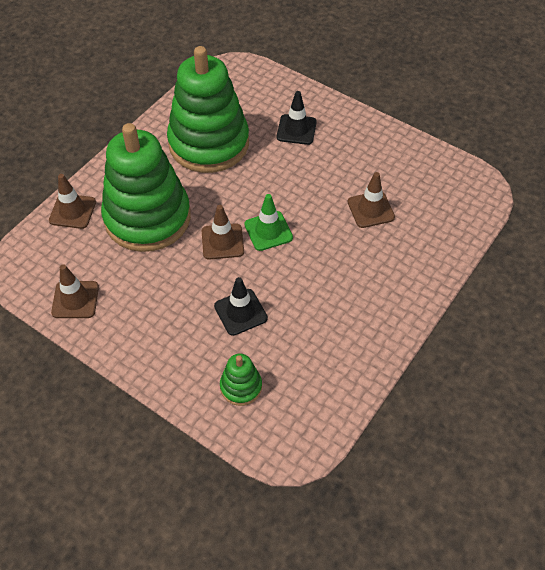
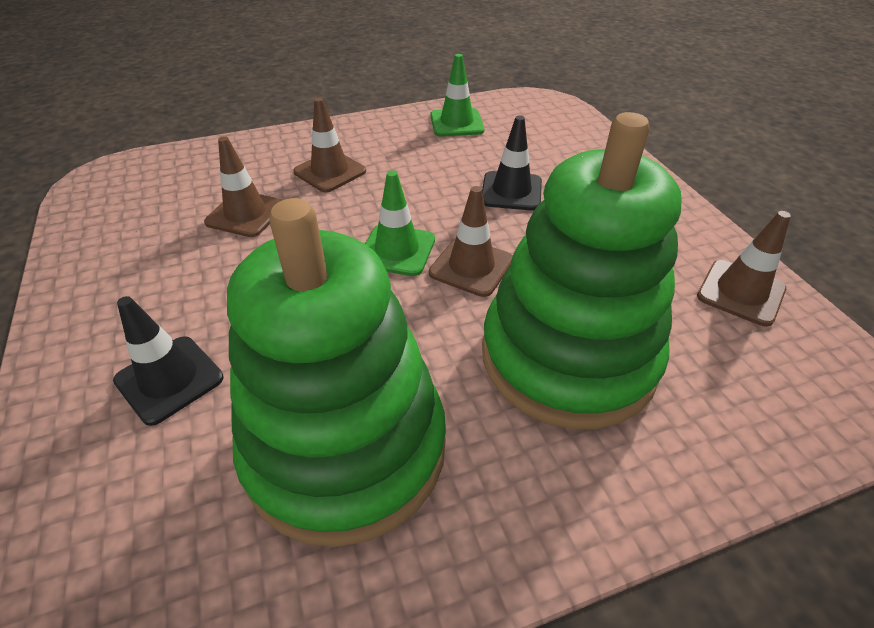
camera: 145 degrees left, 10 degrees down
brown traffic cone [49,174,96,229] -> brown traffic cone moved to [293,97,366,192]
green stacking toy [220,354,262,406] -> none
none -> green traffic cone [430,54,484,137]

